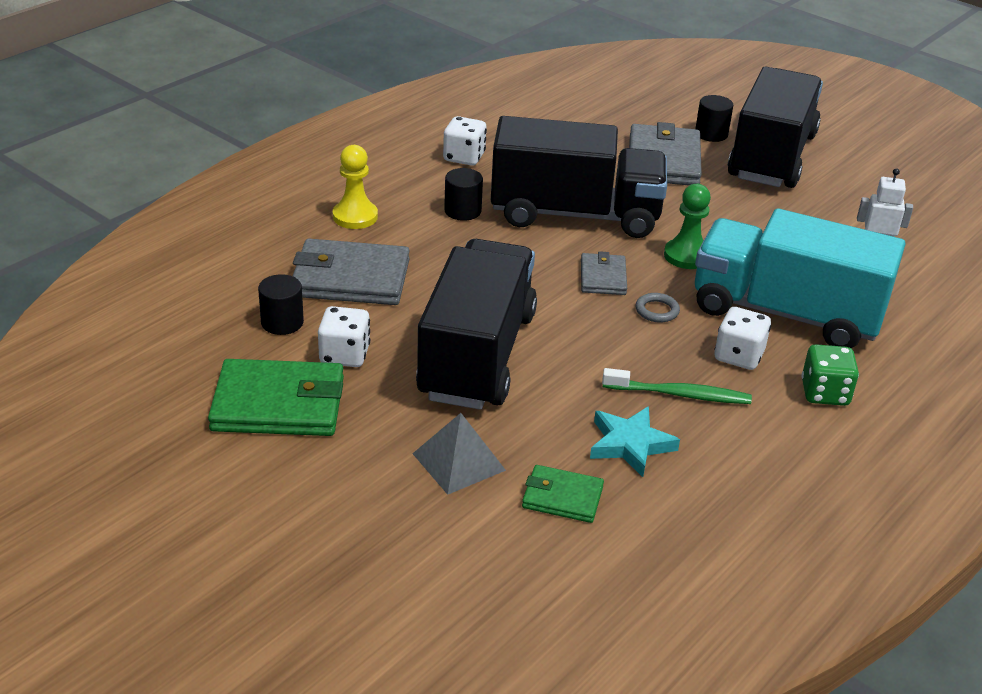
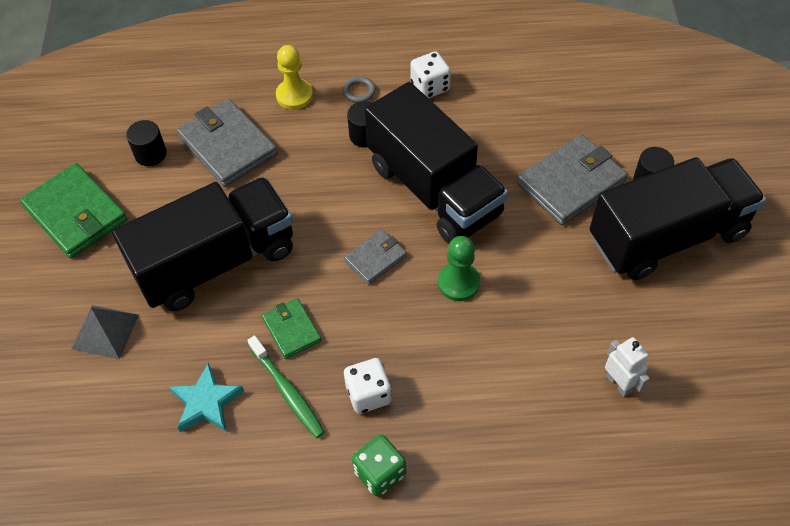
camera: 50 degrees right, 20 degrees up
white dice [318,306,370,367] -> none
green wallet [522,465,604,523] -> green wallet moved to [262,298,321,359]
grey ring [636,293,680,323] -> grey ring moved to [342,77,376,103]
turquoise truck [695,208,905,349] -> none

